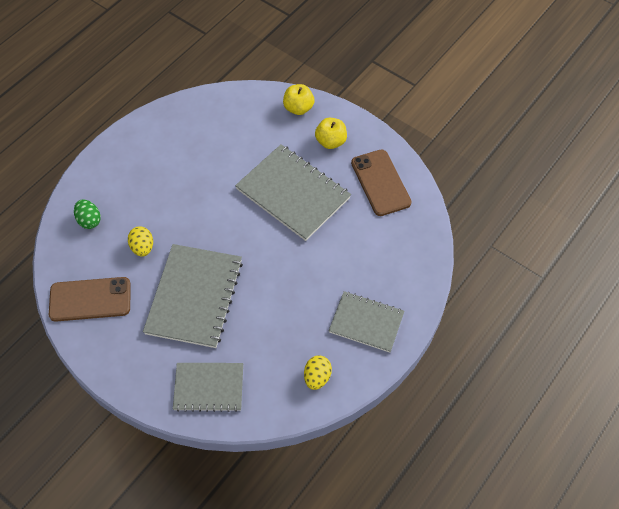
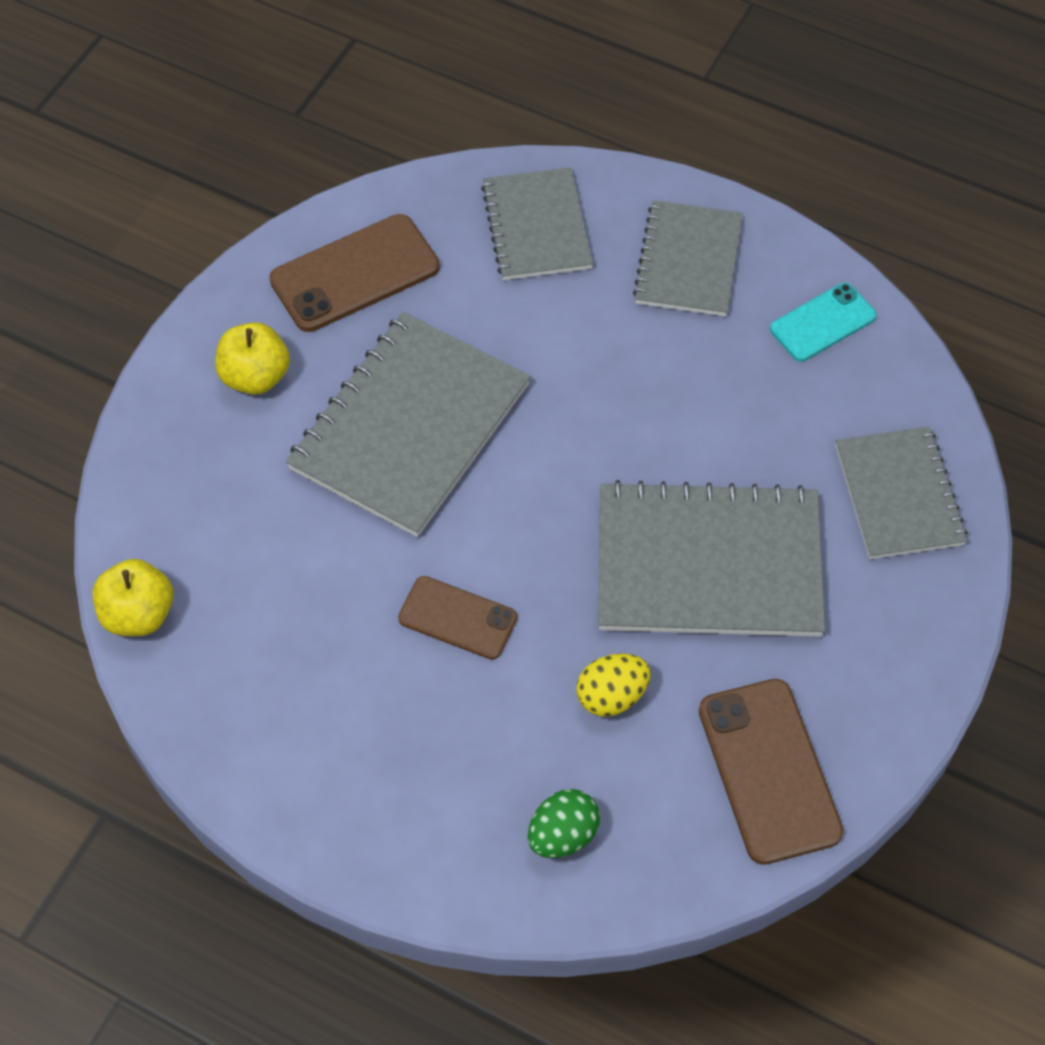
camera: 100 degrees left, 0 degrees up
yellow apple [283,84,314,115] -> yellow apple moved to [93,559,174,636]
yellow egg [304,355,332,390] -> turquoise phone [770,283,876,362]
none -> brown phone [398,576,517,660]
none -> grey notebook [481,167,593,280]

